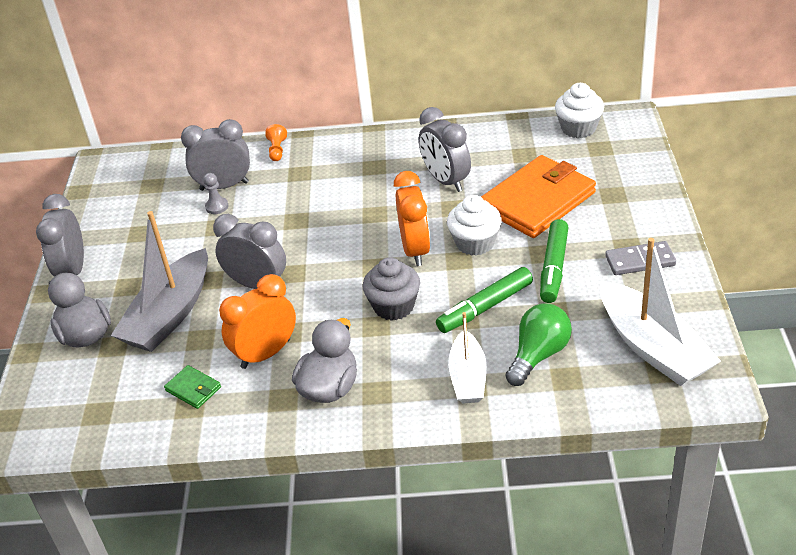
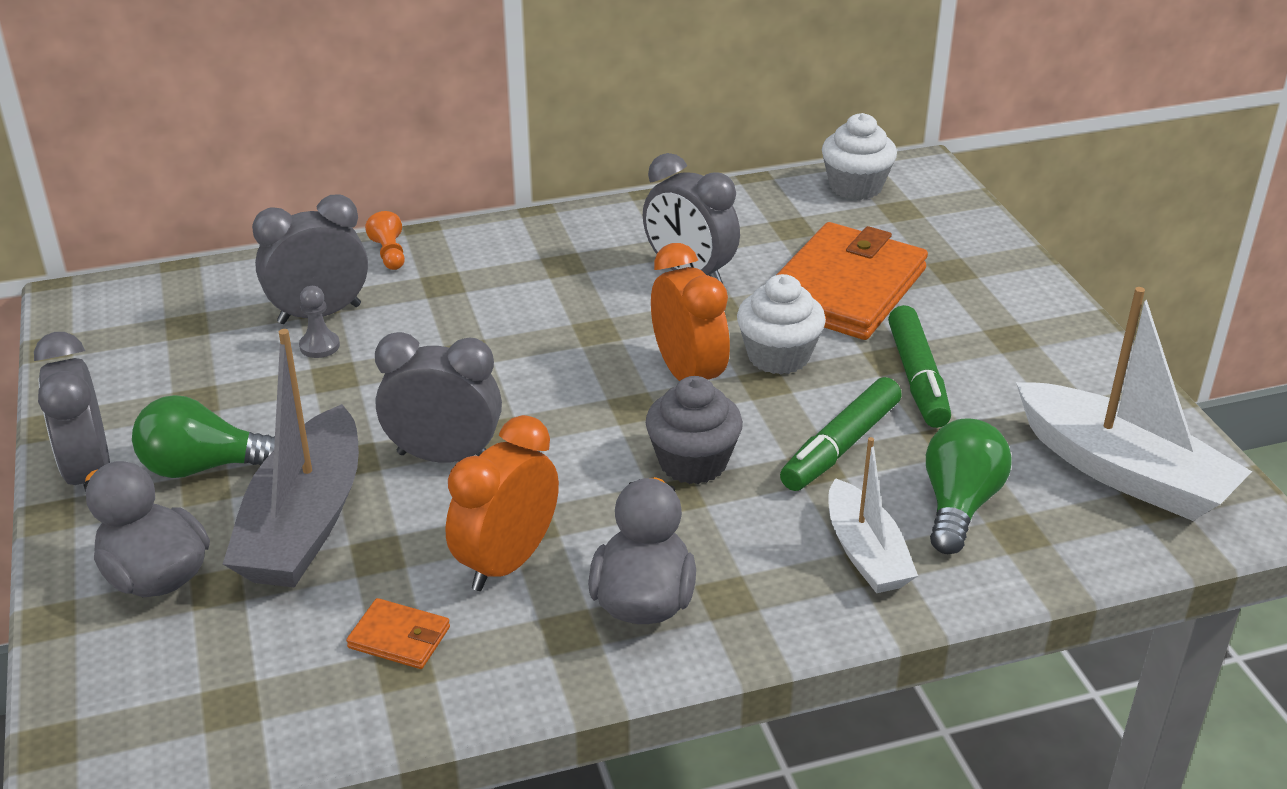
camera: 20 degrees left, 5 degrees down
green wallet [164,365,221,409] -> orange wallet [346,598,450,669]
grey domino [605,241,676,275] -> none
none -> green light bulb [132,395,275,478]

